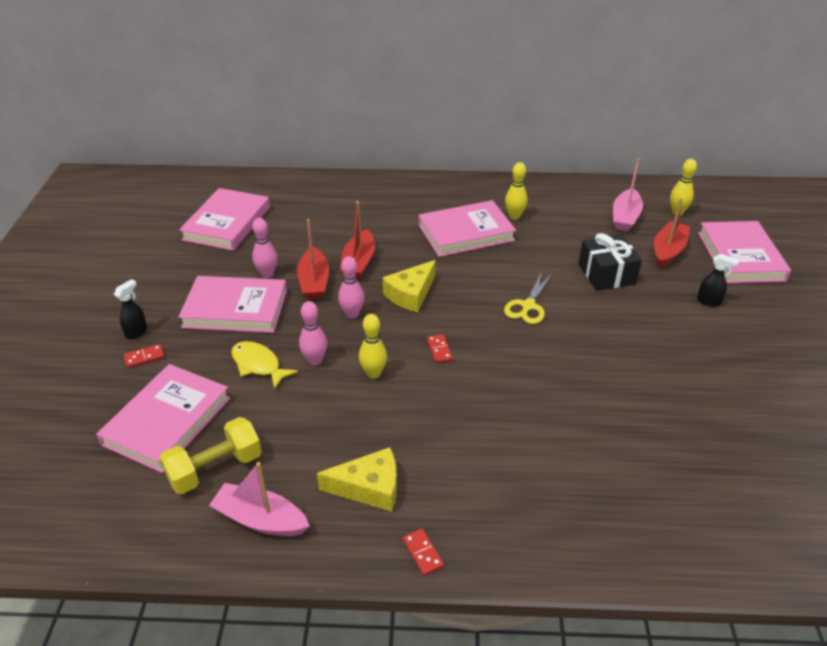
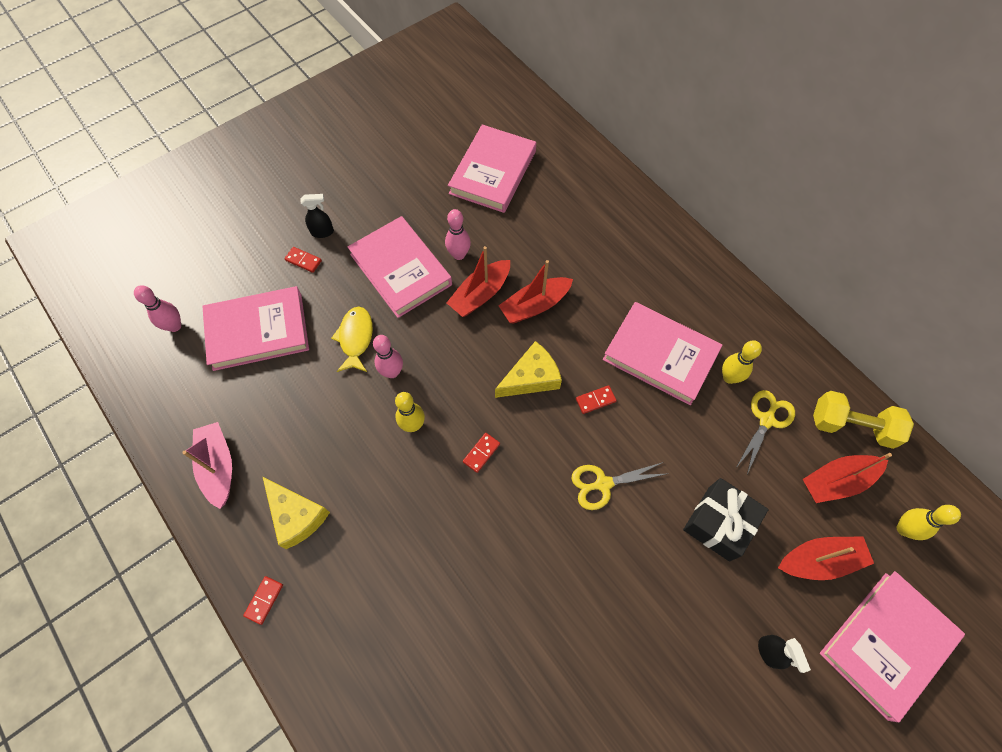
camera: 50 degrees right, 25 degrees up
yellow dumbbell [159,417,262,494] -> yellow dumbbell moved to [813,391,914,449]
pink book [179,188,270,251] -> pink book turned 45 degrees counterclockwise [448,125,536,213]
pink bowling pin [338,256,365,319] -> pink bowling pin moved to [134,285,181,332]
yellow cheese [383,260,436,312] -> yellow cheese turned 150 degrees clockwise [495,341,562,398]
pink boat [613,158,643,232] -> red boat [803,453,892,503]
none -> red domino [576,385,617,414]
none -> yellow scissors [737,390,795,474]

